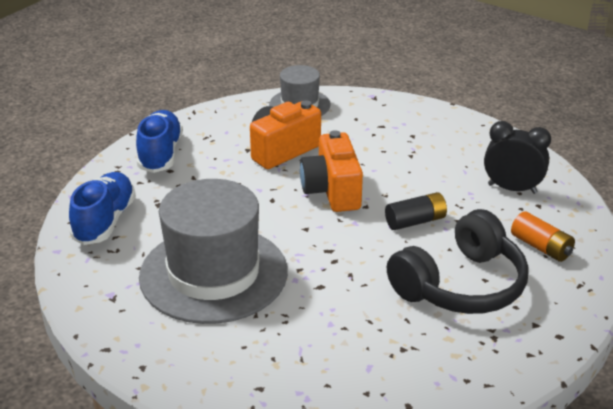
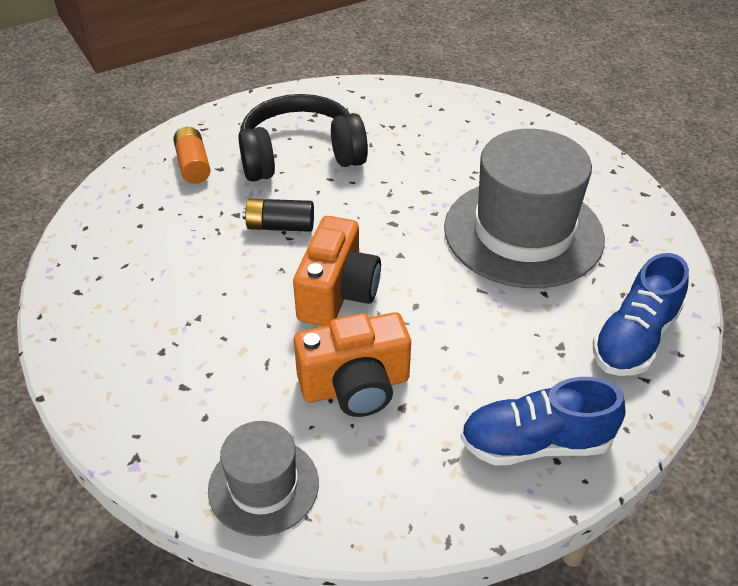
camera: 155 degrees left, 10 degrees up
blue shoe [136,110,183,173] -> blue shoe turned 60 degrees clockwise [460,377,626,466]
black clock [484,121,551,194] -> none

